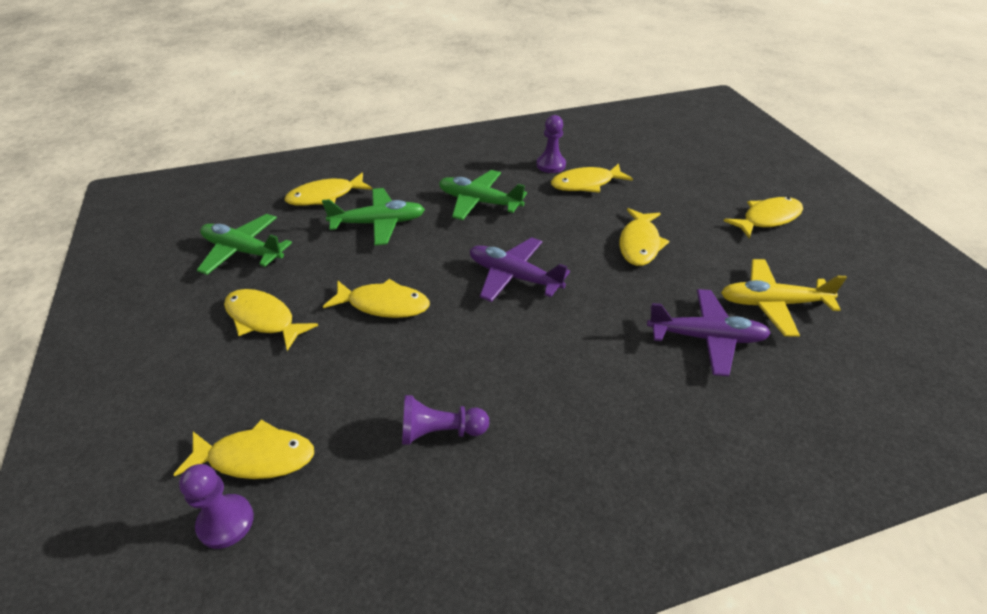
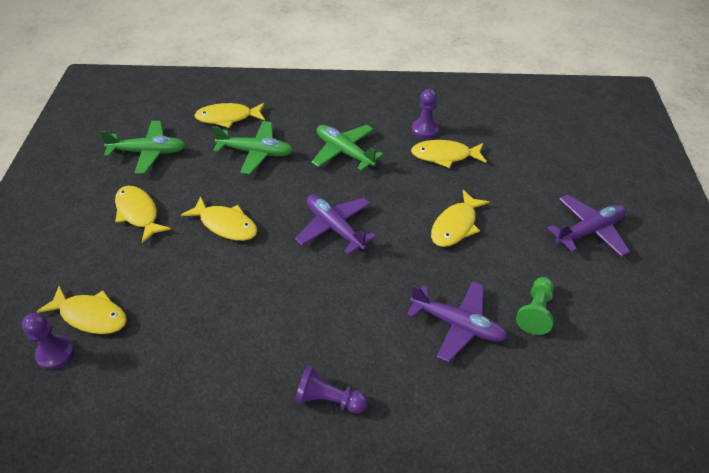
camera: 20 degrees right, 5 degrees up
green plane [197,214,292,275] -> green plane turned 135 degrees clockwise [100,121,186,174]
purple pawn [402,395,489,445] -> purple pawn moved to [295,365,368,414]
yellow plane [721,259,847,337] -> green pawn [516,277,554,335]
yellow fish [724,197,803,239] -> purple plane [548,195,630,257]

